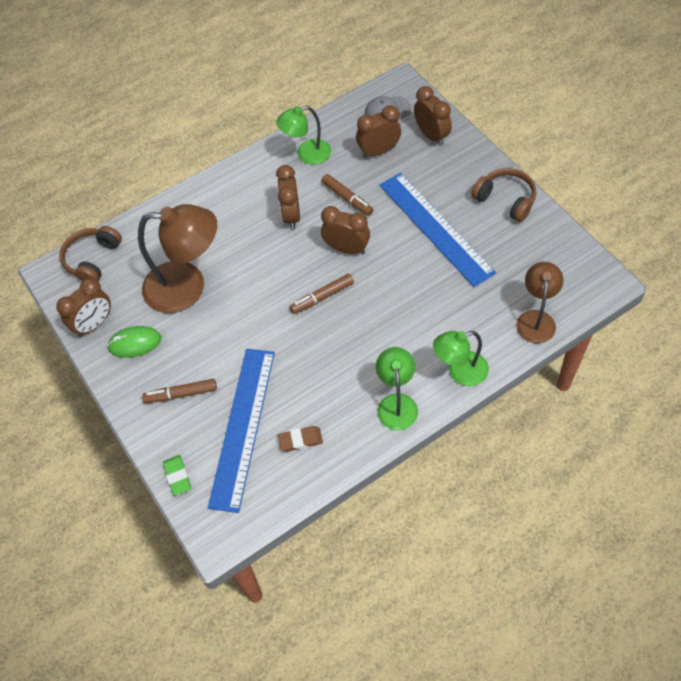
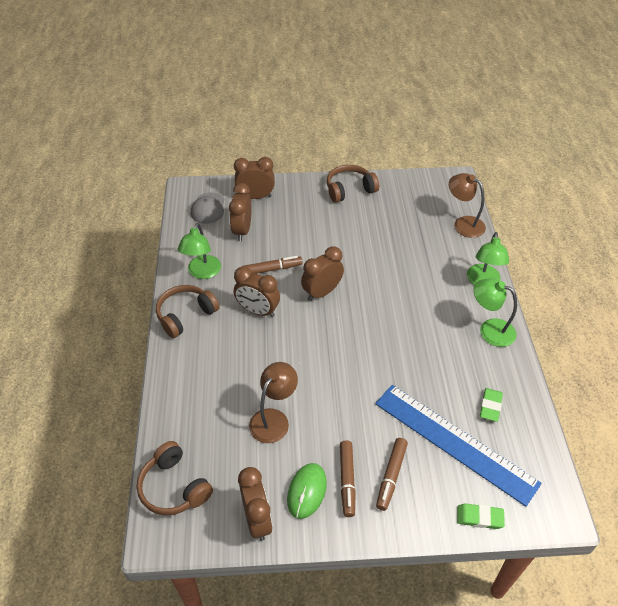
camera: 65 degrees left, 10 degrees down
brown lamp [138,204,217,313] -> brown lamp [249,362,298,443], size x0.59
brown eraser [278,426,323,452] -> green eraser [480,388,503,422]
brown marker [290,274,354,314] -> brown marker moved to [340,440,356,517]
blue ruler [380,173,496,287] -> none
none -> brown headphones [156,285,220,338]

